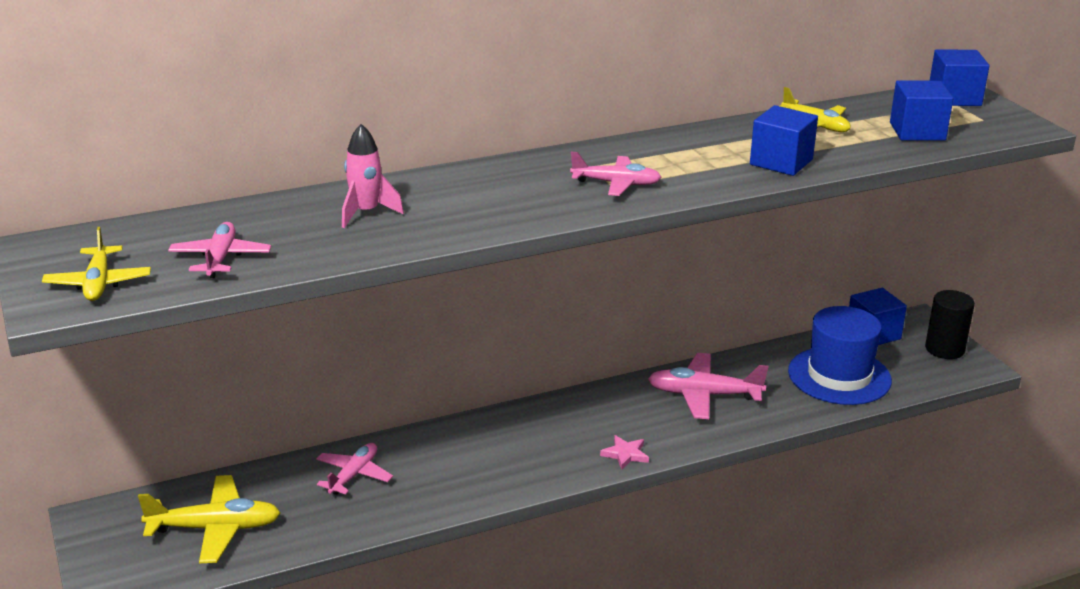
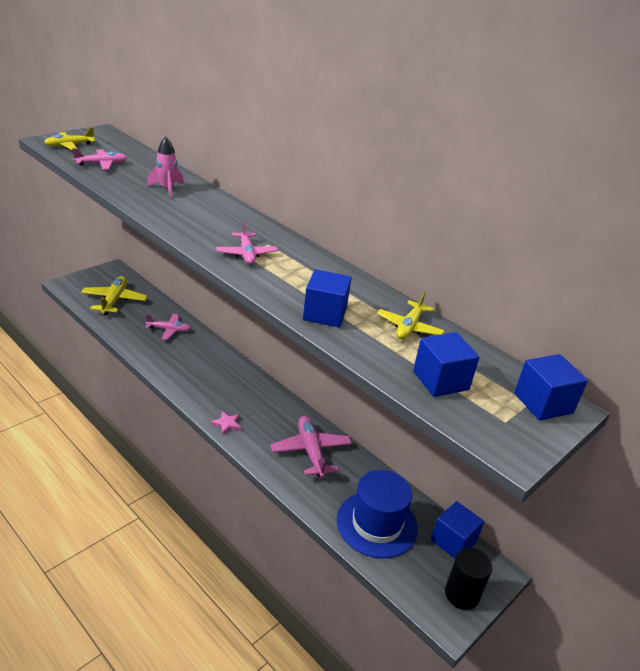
camera: 65 degrees right, 5 degrees up
yellow plane [138,475,280,563] -> yellow plane turned 150 degrees counterclockwise [81,276,147,315]

